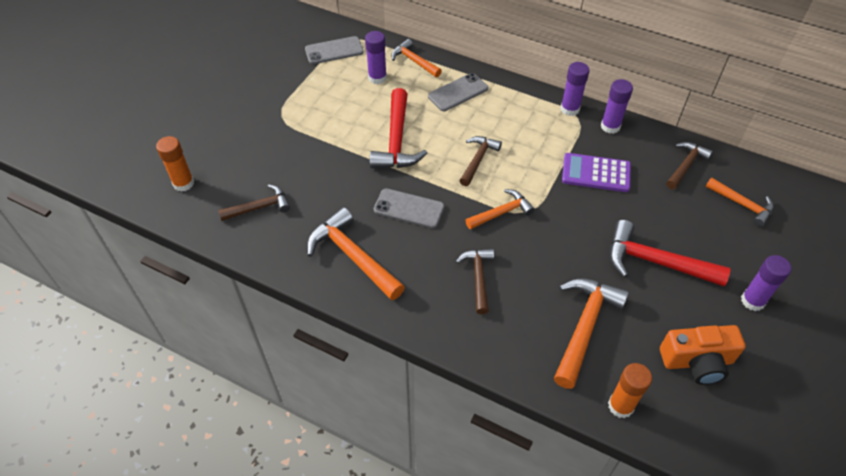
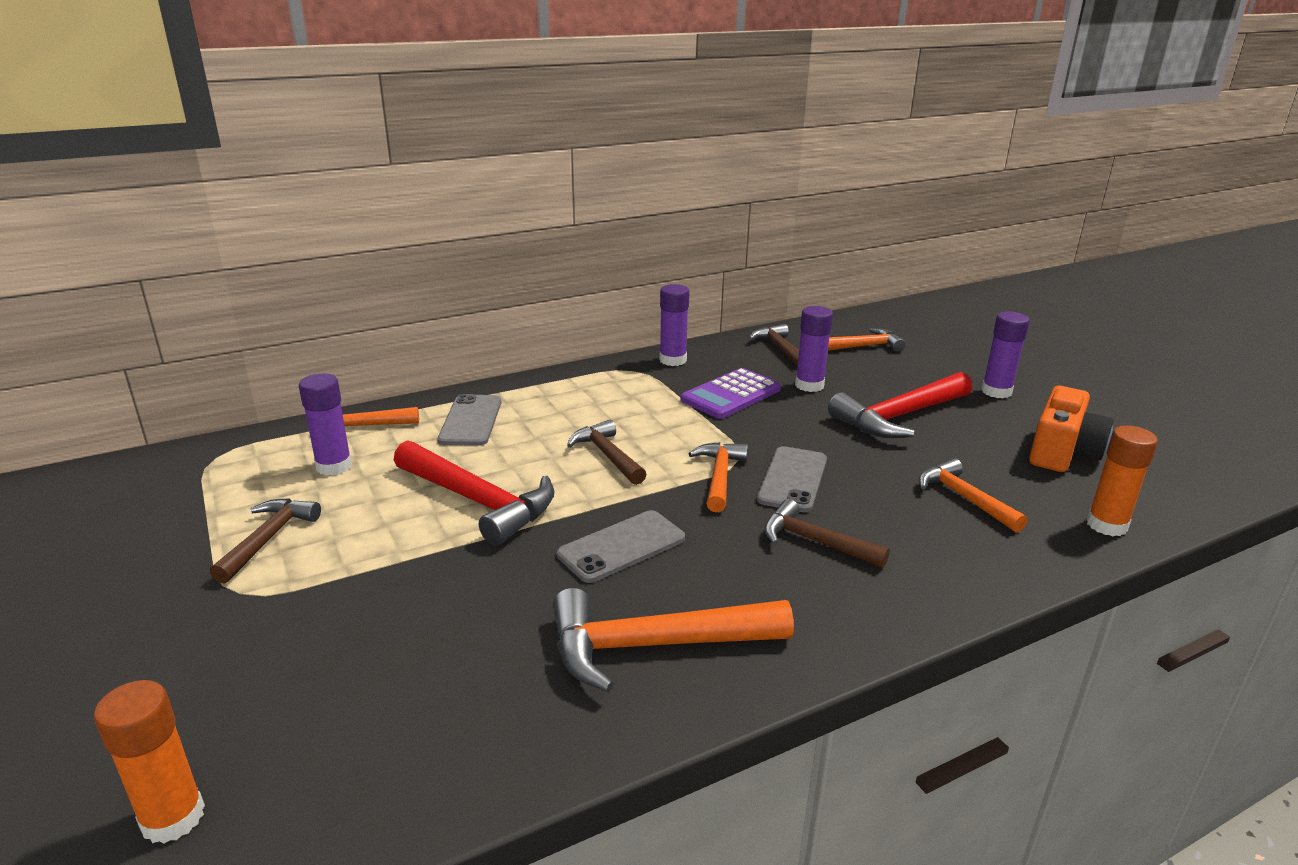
camera: 55 degrees left, 25 degrees down
brown hammer [218,184,290,221] -> brown hammer moved to [210,498,321,584]
grey phone [305,36,364,64] -> grey phone moved to [757,446,827,512]
orange hammer [554,278,629,389] -> orange hammer [919,458,1028,533], size x0.62
purple glue stick [561,62,590,116] -> purple glue stick moved to [795,306,833,392]

